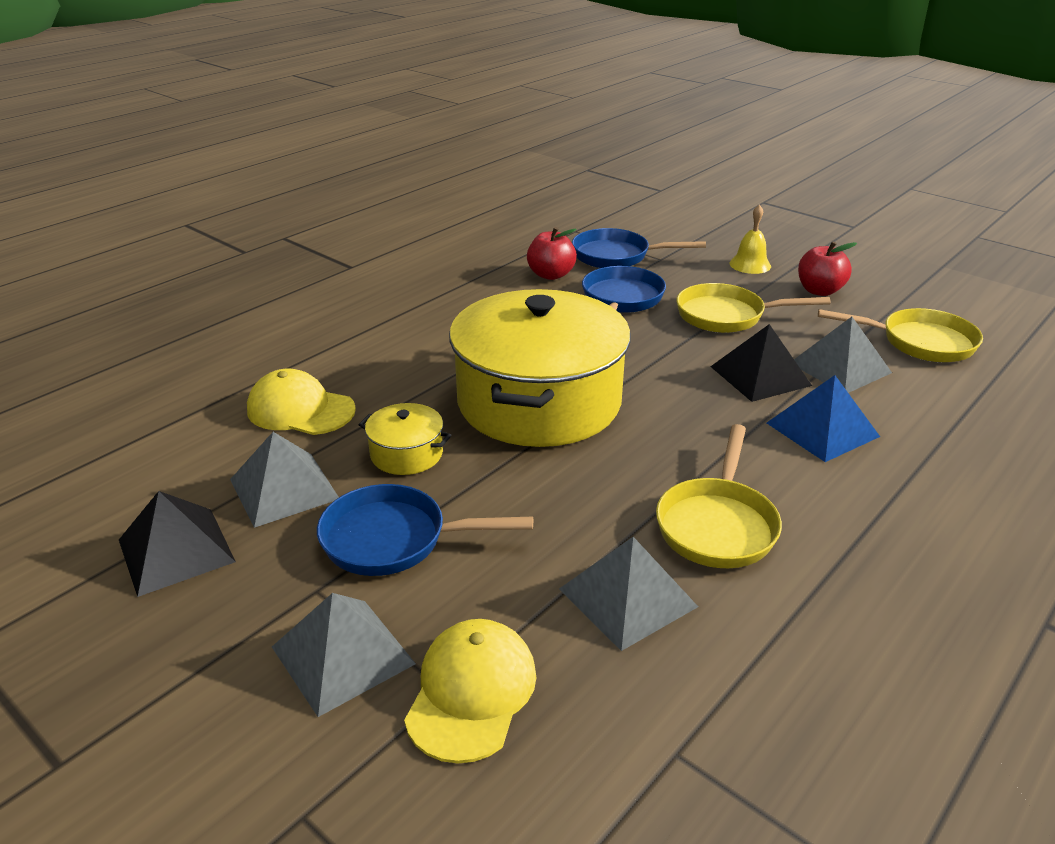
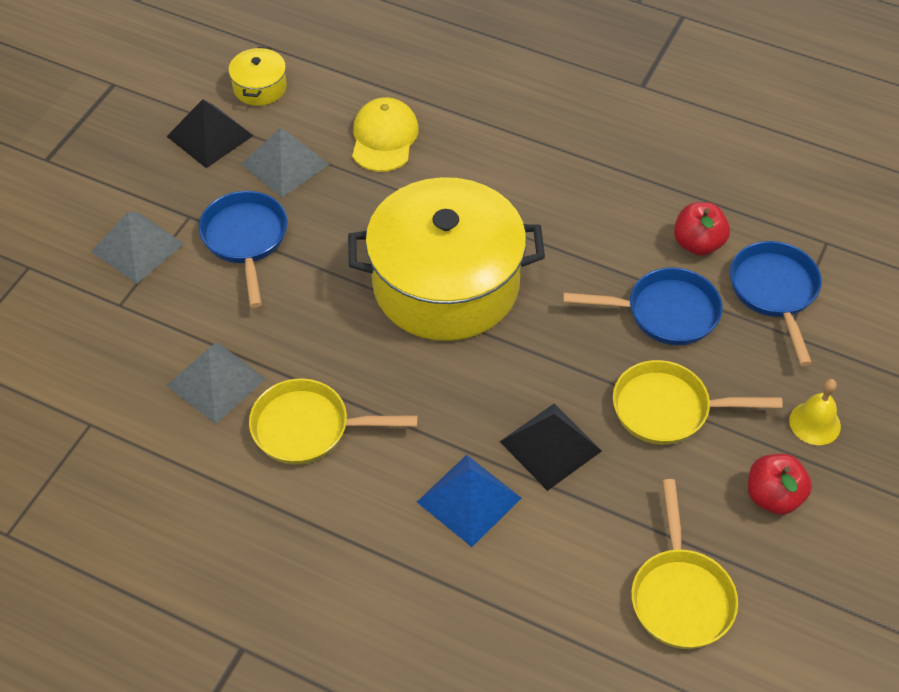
camera: 75 degrees right, 20 degrees up
yellow pot [359,403,451,475] -> yellow pot moved to [228,47,287,106]
yellow cap [404,619,537,763] -> none
yellow pan [676,283,831,333] -> yellow pan turned 75 degrees counterclockwise [613,360,783,445]
grey pyramid [794,317,892,393] -> none

